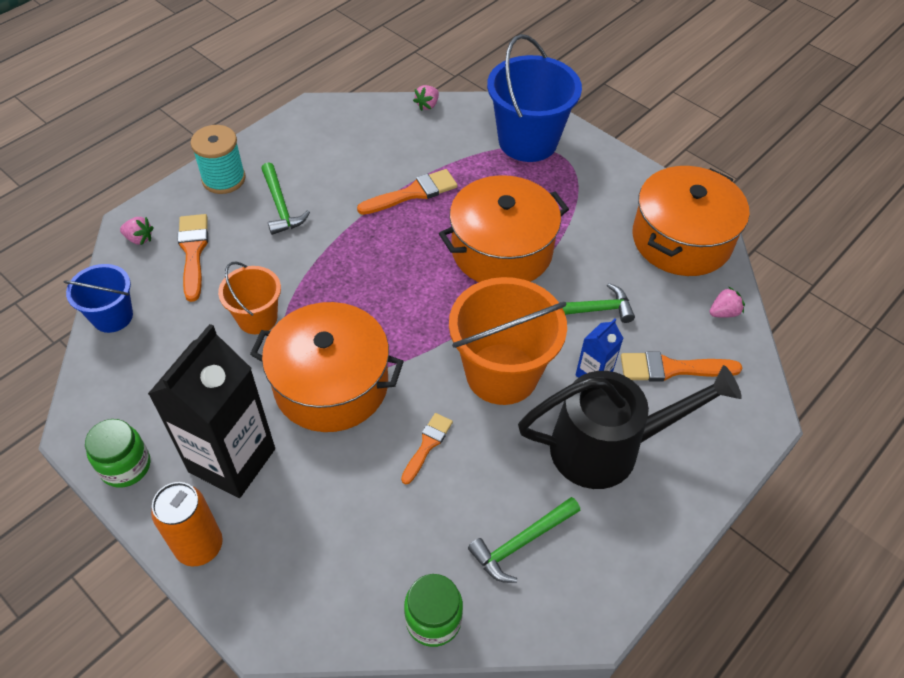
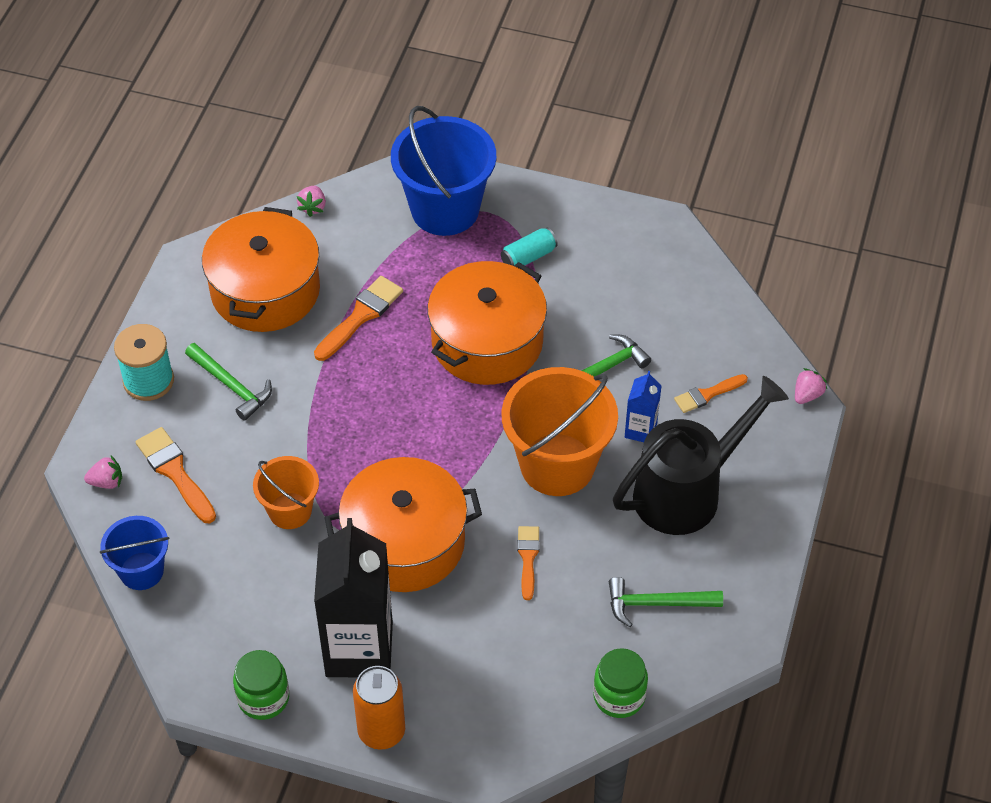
camera: 25 degrees left, 0 degrees up
green hammer [468,497,581,583] -> green hammer turned 60 degrees clockwise [609,577,723,627]
orange brush [621,351,742,382] -> orange brush [674,374,748,413], size x0.65
orange pot [632,166,749,276] -> orange pot moved to [202,207,320,332]
pink strawberry [709,286,745,318] -> pink strawberry moved to [795,368,827,404]
none -> turquoise can [501,228,558,266]

